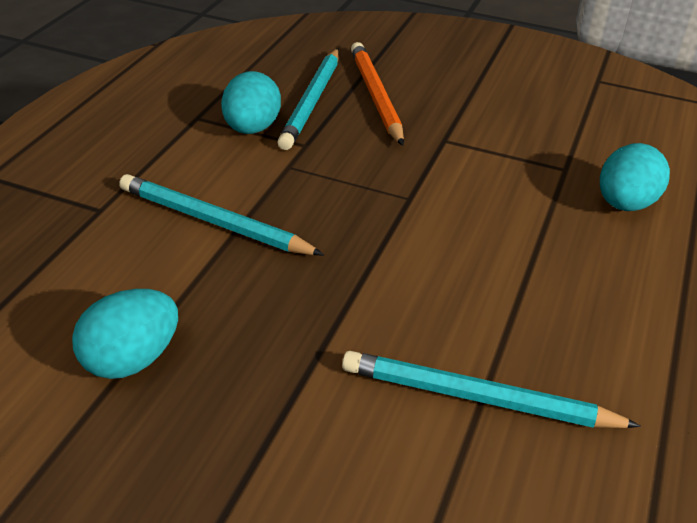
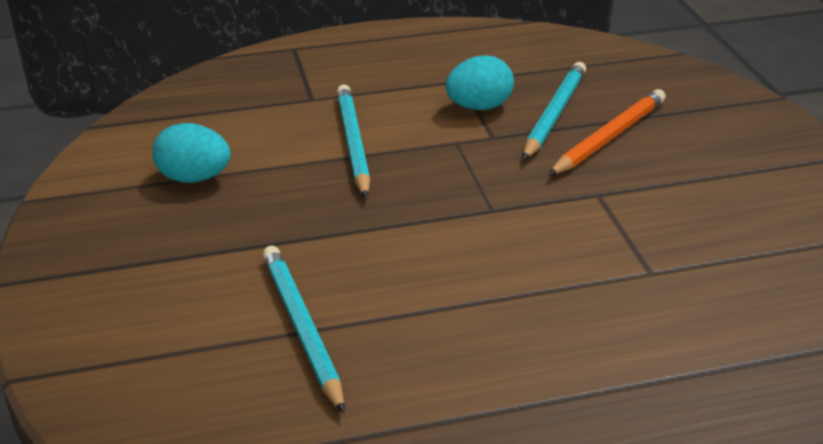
camera: 55 degrees right, 5 degrees down
turquoise pencil [278,48,339,150] -> turquoise pencil turned 135 degrees clockwise [523,62,586,160]
turquoise egg [600,143,670,211] -> none

